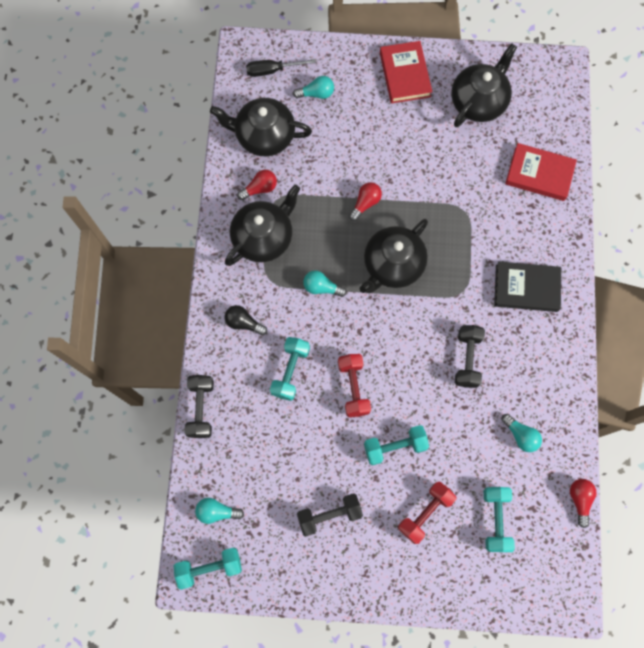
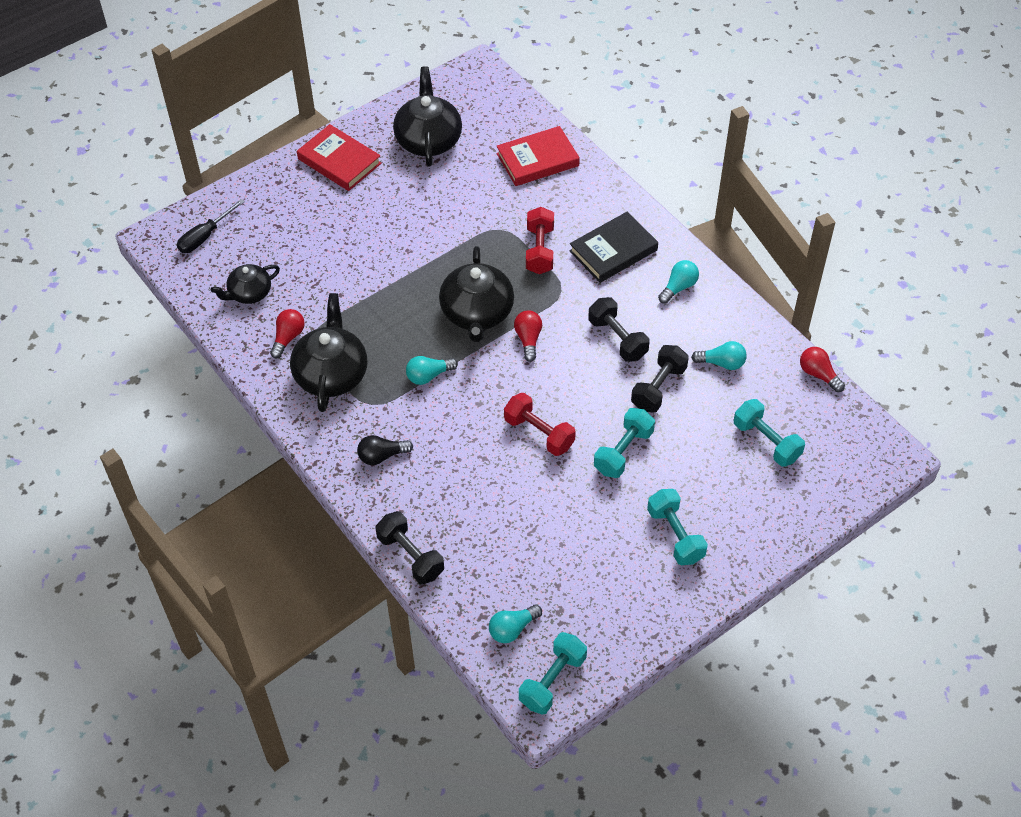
camera: 40 degrees left, 20 degrees down
black teapot [210,98,312,156] -> black teapot [211,264,280,304], size x0.60
turquoise dumbbell [270,337,310,401] -> turquoise dumbbell moved to [647,489,708,565]
turquoise light bulb [293,76,334,99] -> turquoise light bulb moved to [658,260,699,304]
black dumbbell [297,493,363,536] -> black dumbbell moved to [631,345,689,413]
red light bulb [349,182,382,221] -> red light bulb moved to [514,310,542,362]
red dumbbell [398,482,456,544] -> red dumbbell moved to [526,207,554,274]

